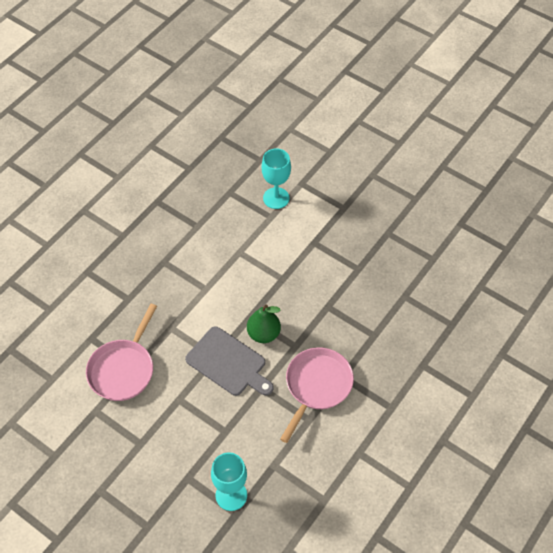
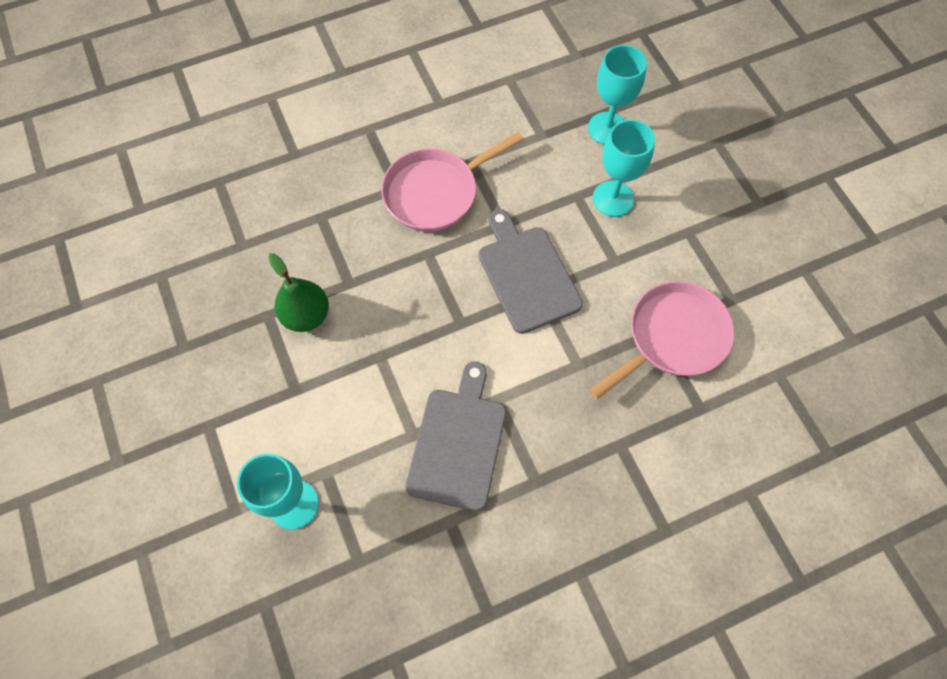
camera: 150 degrees left, 10 degrees up
green pear [247,304,281,343] -> green pear moved to [268,253,329,332]
none -> grey cutting board [405,361,506,511]
none -> turquoise goblet [593,119,655,217]

